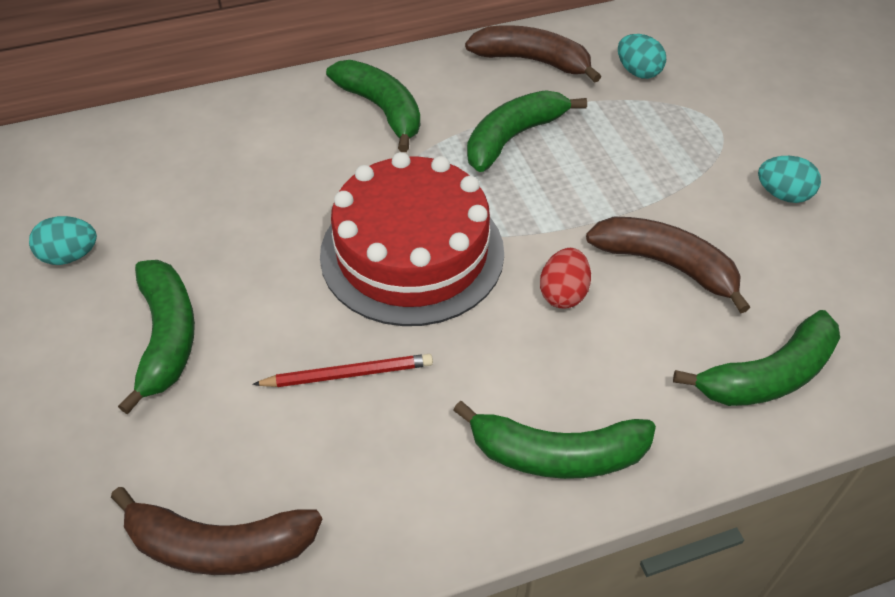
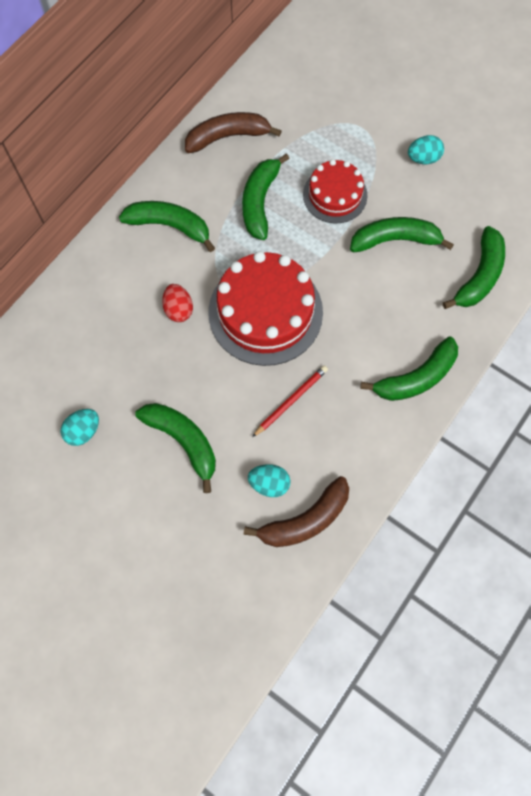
camera: 35 degrees left, 20 degrees up
red egg [540,248,591,309] -> red egg moved to [162,284,193,322]
brown banana [586,217,751,313] -> green banana [350,217,454,252]
turquoise egg [618,34,666,79] -> turquoise egg moved to [248,464,290,497]
none -> red cake [303,159,368,223]

